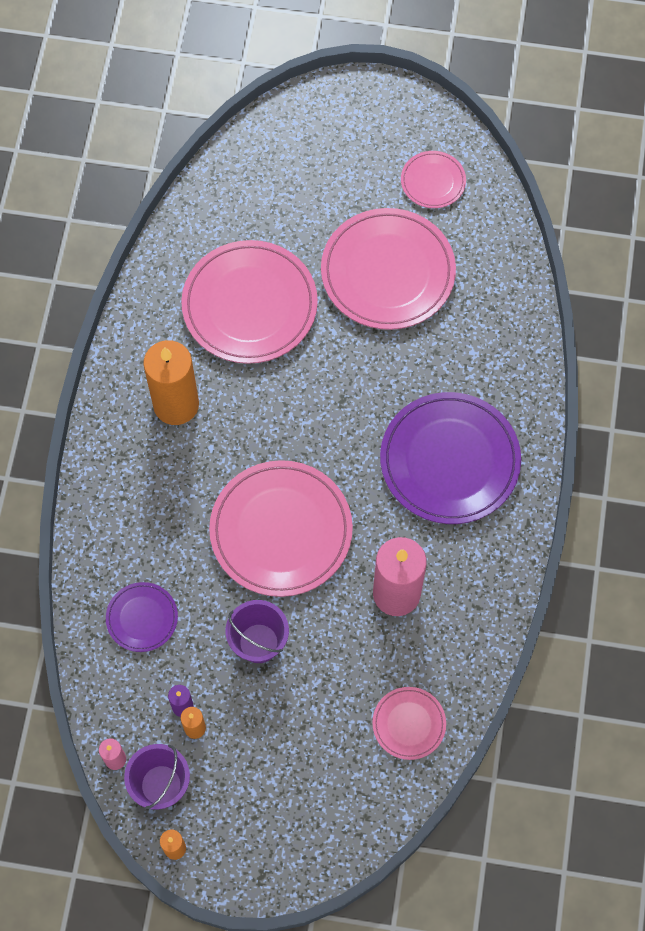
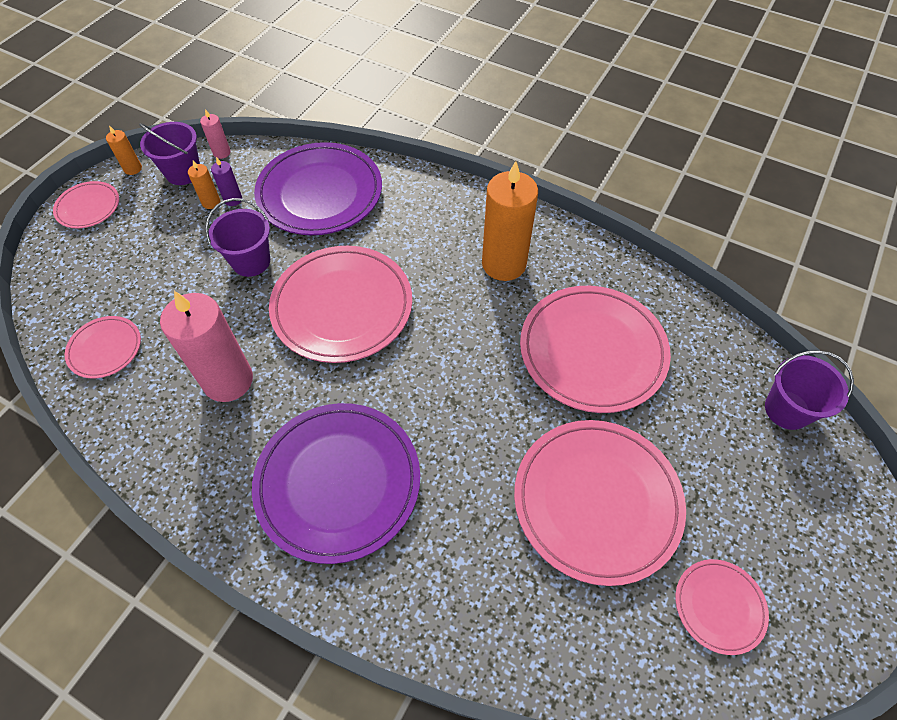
camera: 110 degrees right, 10 degrees down
purple plate [106,582,178,652] -> purple plate [254,142,382,235], size x2.02
none -> pink plate [53,181,119,228]
none -> purple bucket [765,350,854,430]

